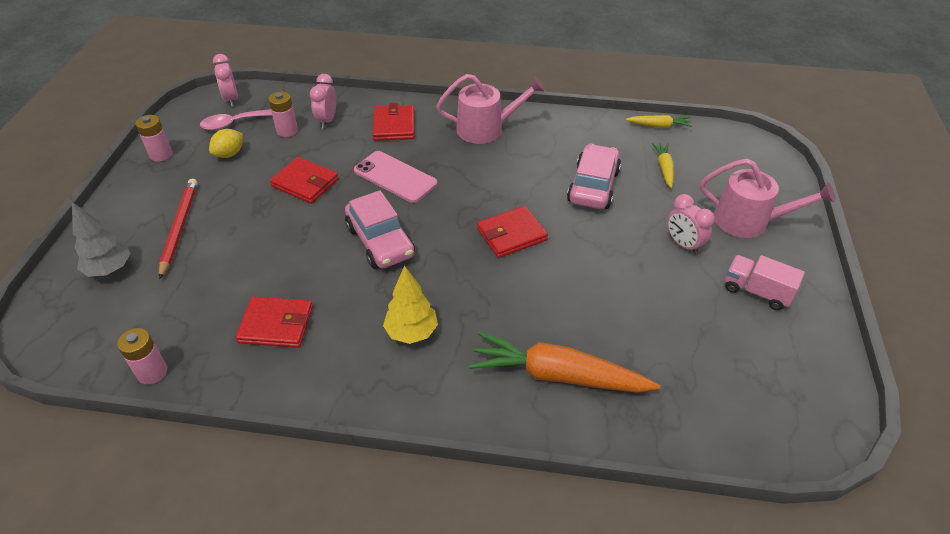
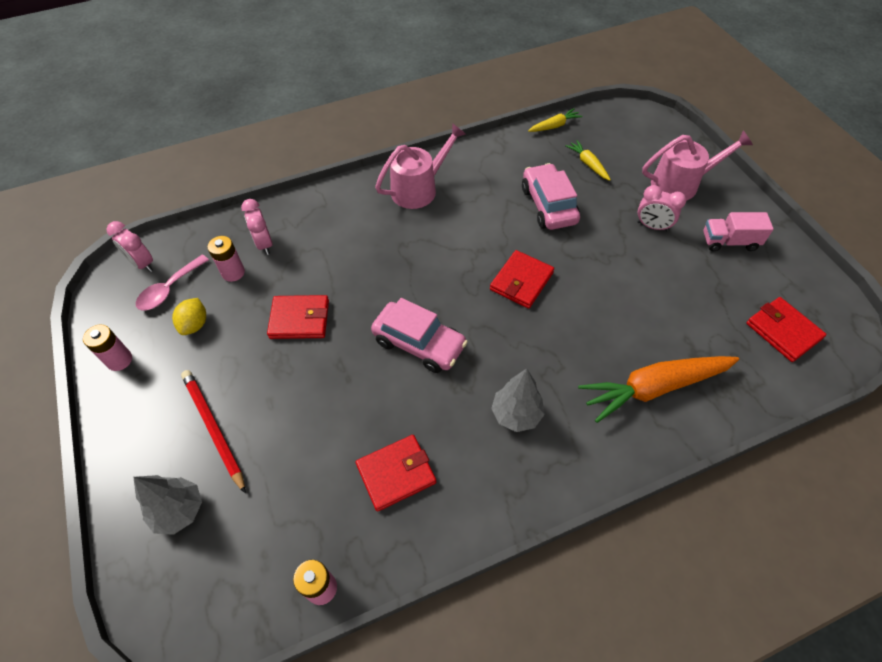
camera: 30 degrees left, 10 degrees up
pink phone [354,151,438,203] -> none
red wallet [373,103,414,141] -> red wallet moved to [746,297,827,362]
yellow tree [383,266,438,344] -> grey tree [491,369,545,432]

